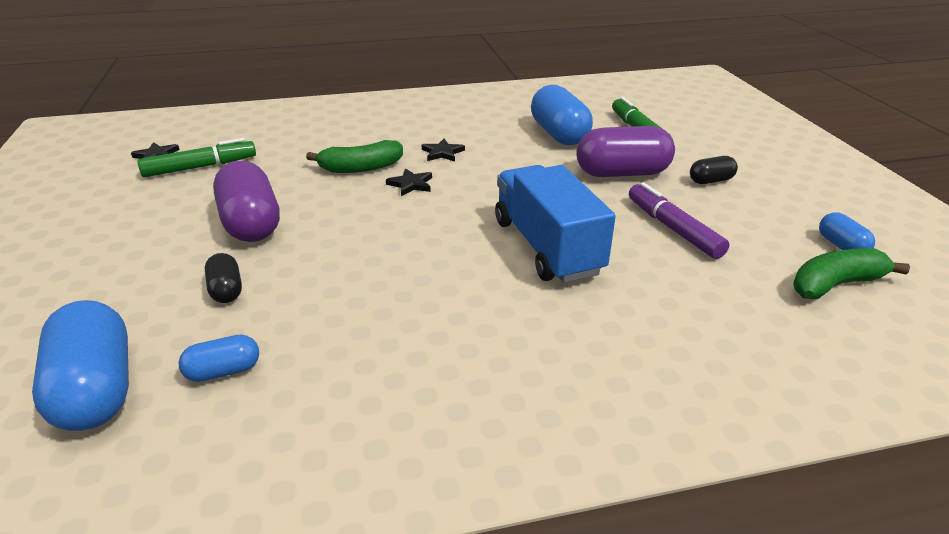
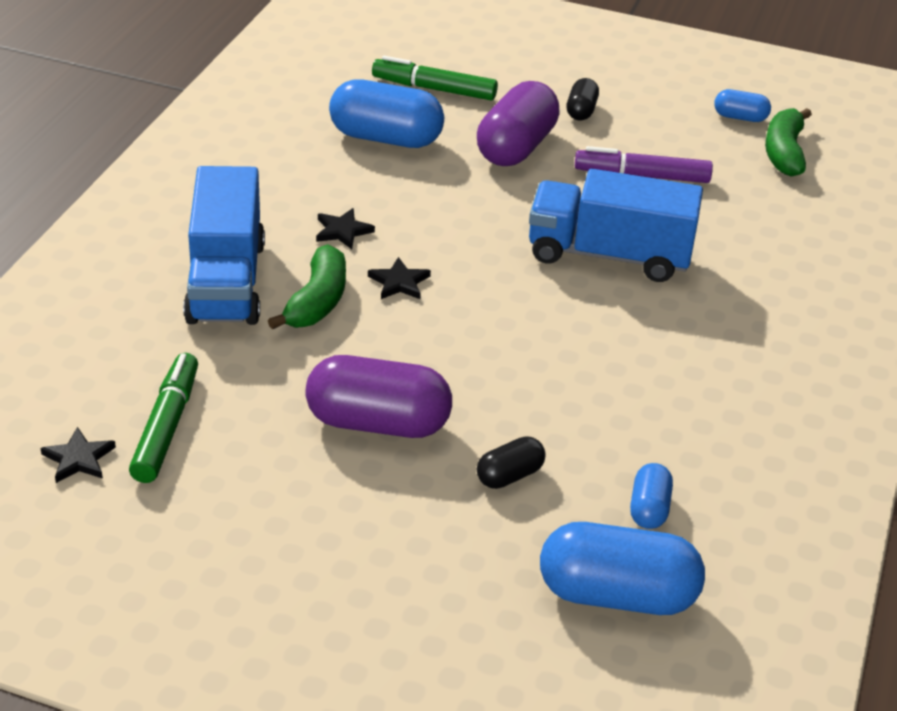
camera: 60 degrees left, 5 degrees up
black capsule [205,253,242,303] -> black capsule turned 45 degrees counterclockwise [477,436,546,489]
none -> blue truck [183,166,265,325]

